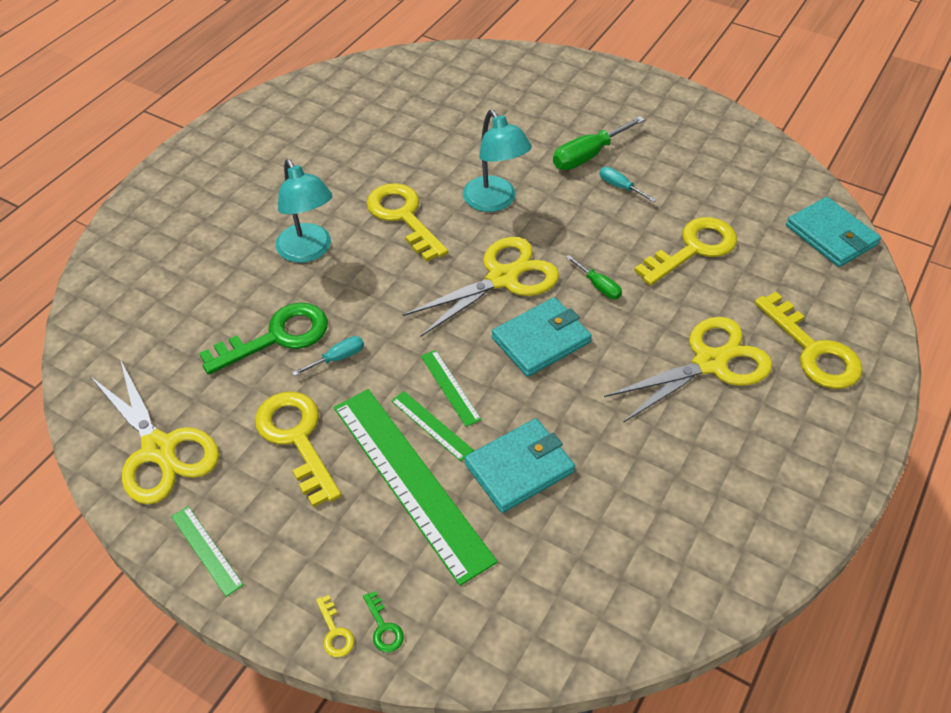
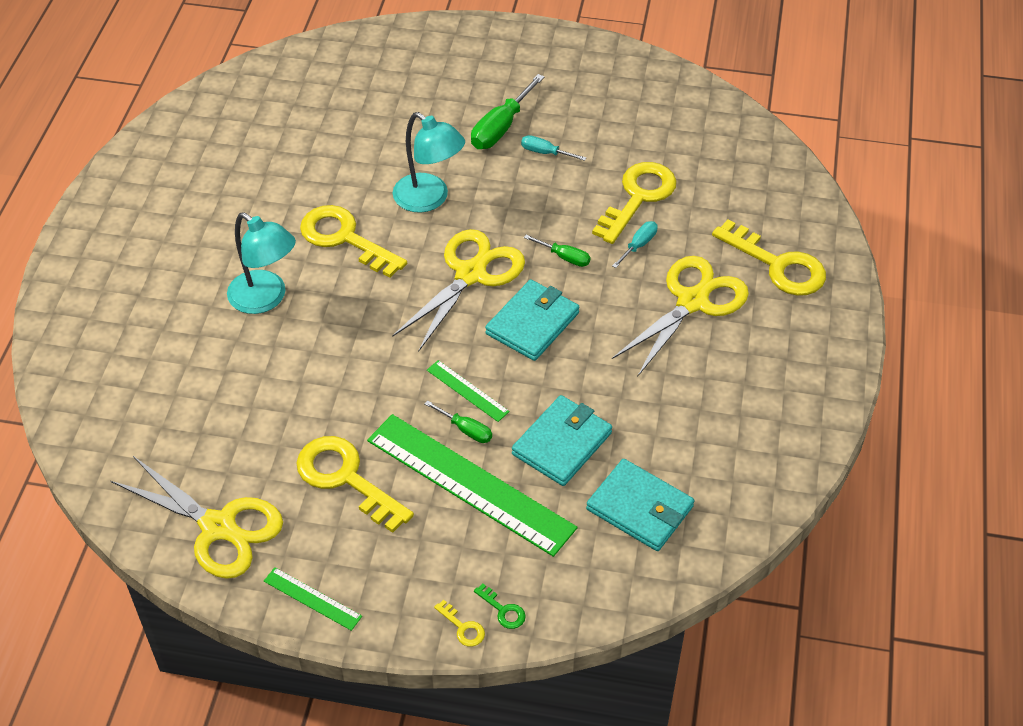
camera: 20 degrees left, 0 degrees up
green key [199,302,328,375] -> none
turquoise screwdriver [292,336,364,376] -> turquoise screwdriver moved to [612,221,658,268]
green ruler [391,391,474,461] -> green screwdriver [424,400,492,443]
turquoise wallet [786,197,881,267] -> turquoise wallet moved to [586,459,694,551]

